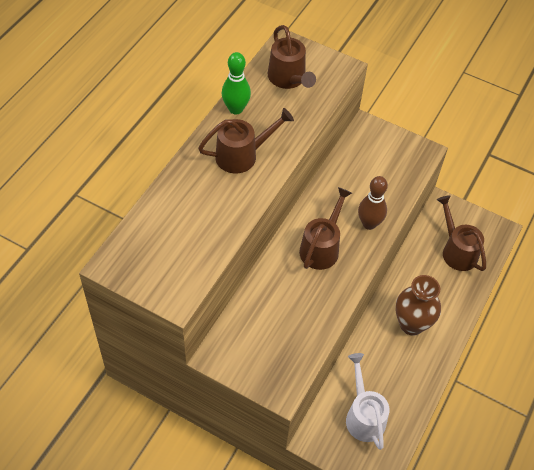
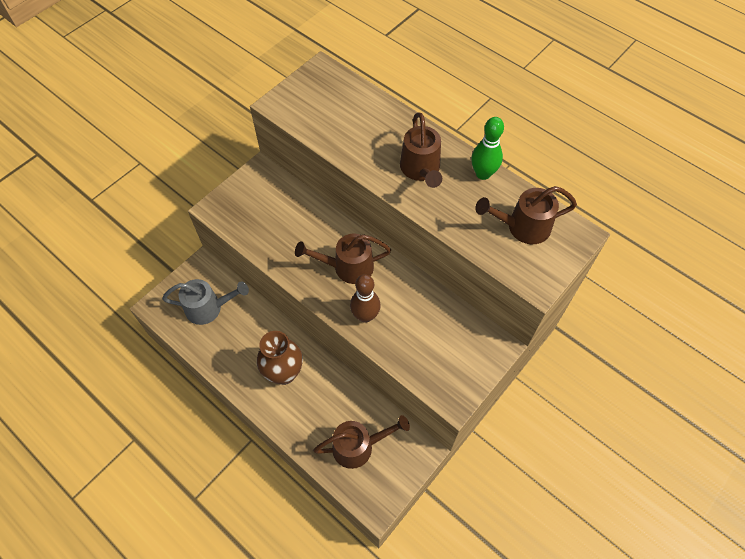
camera: 105 degrees right, 5 degrees up
brown watering can [299,187,352,270] -> brown watering can turned 135 degrees clockwise [295,234,391,284]
white watering can [346,353,390,450] -> grey watering can [162,279,249,325]

